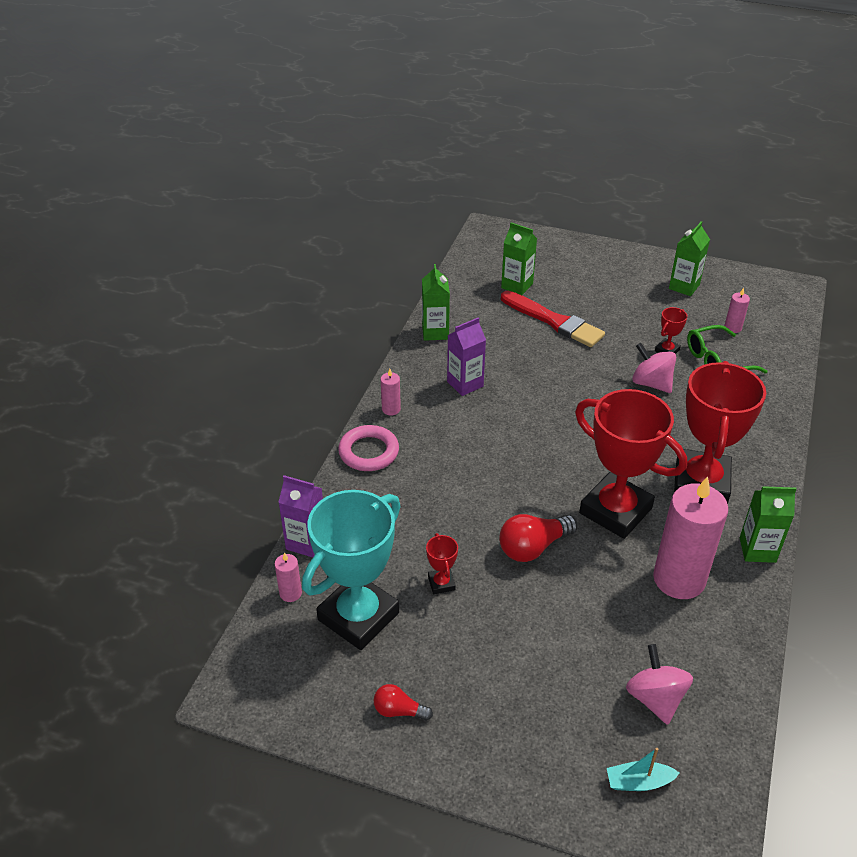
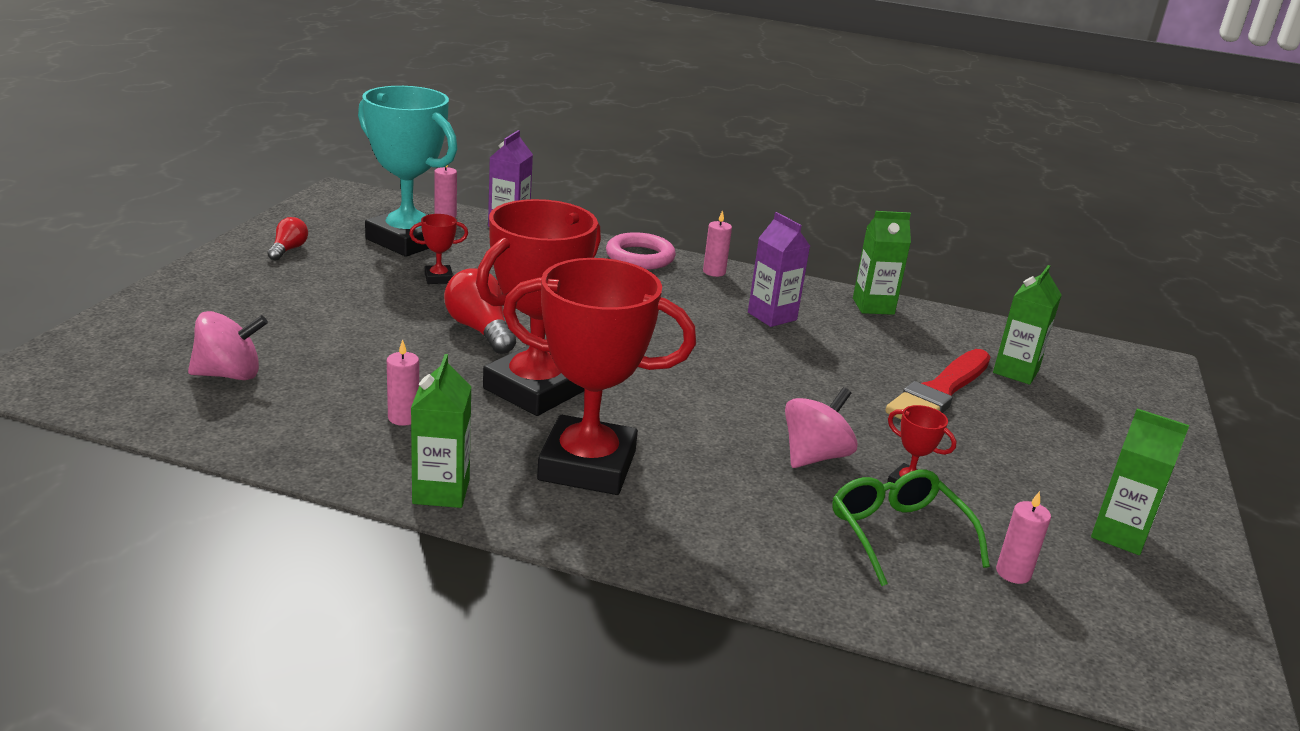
camera: 85 degrees right, 15 degrees down
turquoise boat [607,748,679,791] -> none
pink candle [653,476,728,599] -> pink candle [387,340,419,426], size x0.43

